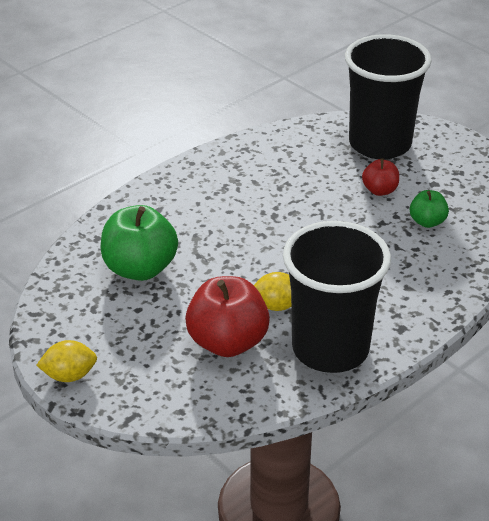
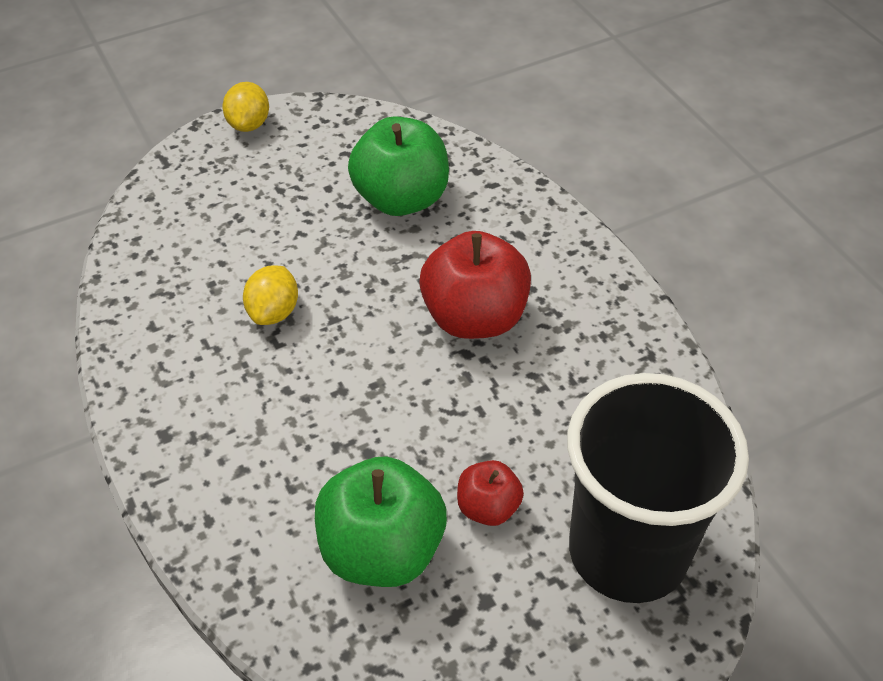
camera: 105 degrees right, 10 degrees up
red apple [185,276,270,357] -> red apple moved to [419,231,531,339]
black cup [283,221,391,373] -> none
green apple [410,190,449,228] -> green apple [315,456,447,587], size x1.90

